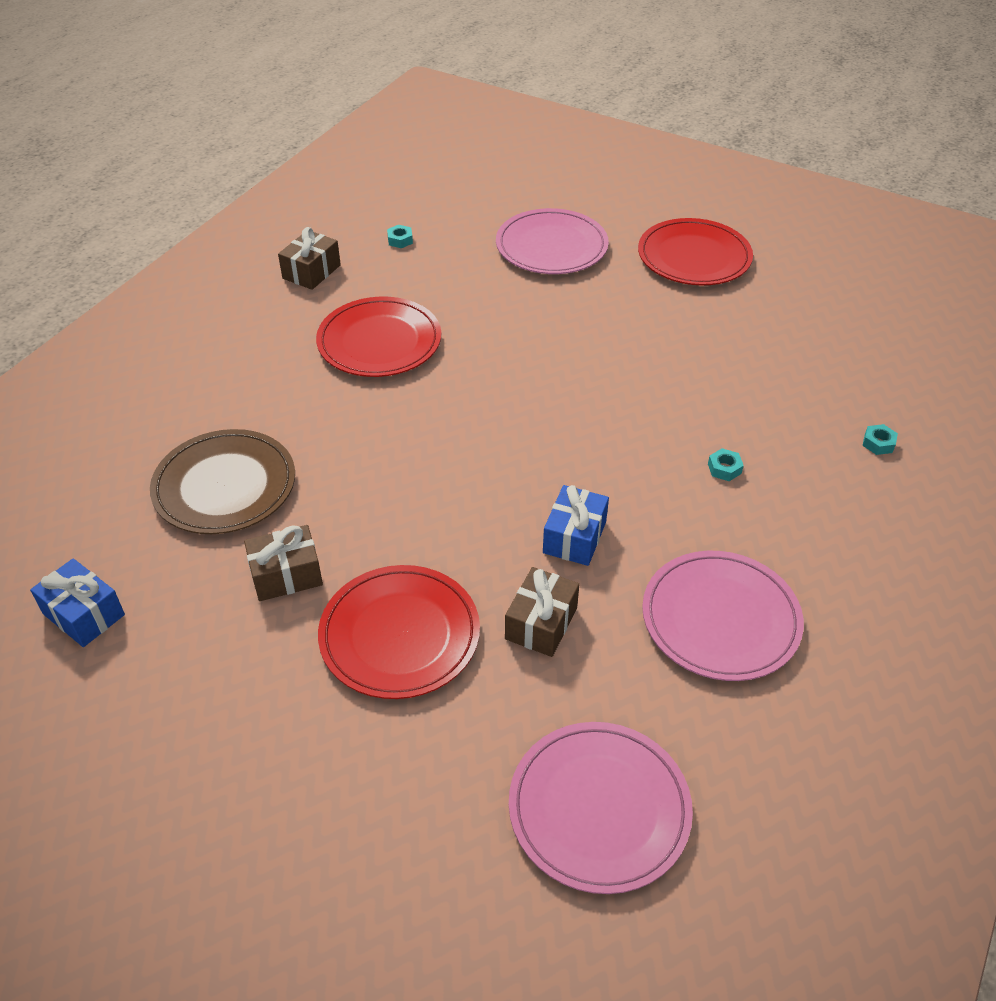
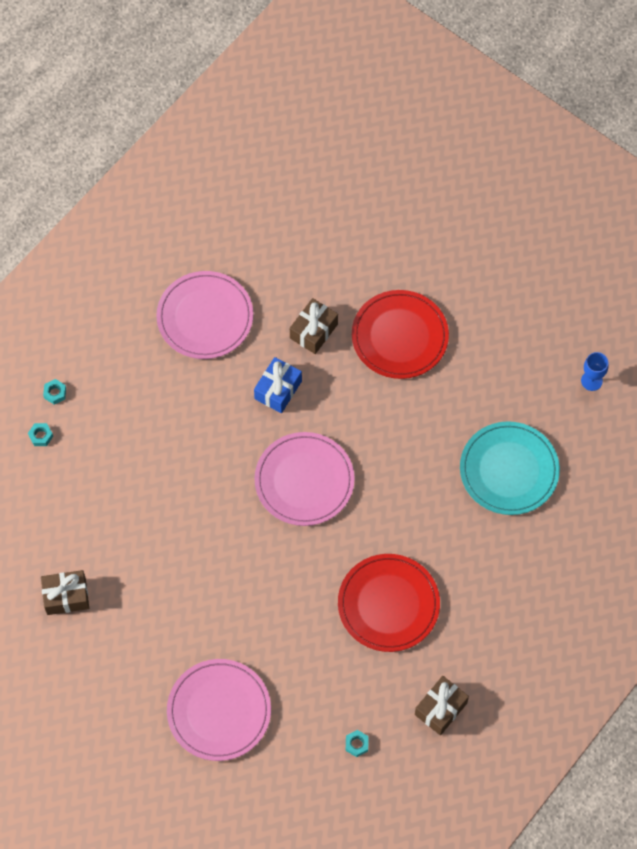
camera: 170 degrees left, 20 degrees up
blue gift [30,558,125,647] -> blue goblet [581,352,609,391]
brown plate [150,429,295,534] -> turquoise plate [460,421,560,515]
brown gift [244,525,323,601] -> brown gift moved to [41,570,89,615]
pink plate [509,722,693,894] -> pink plate moved to [254,432,355,526]
red plate [638,218,753,285] -> none
turquoise nut [708,448,744,481] -> turquoise nut moved to [43,379,66,404]

